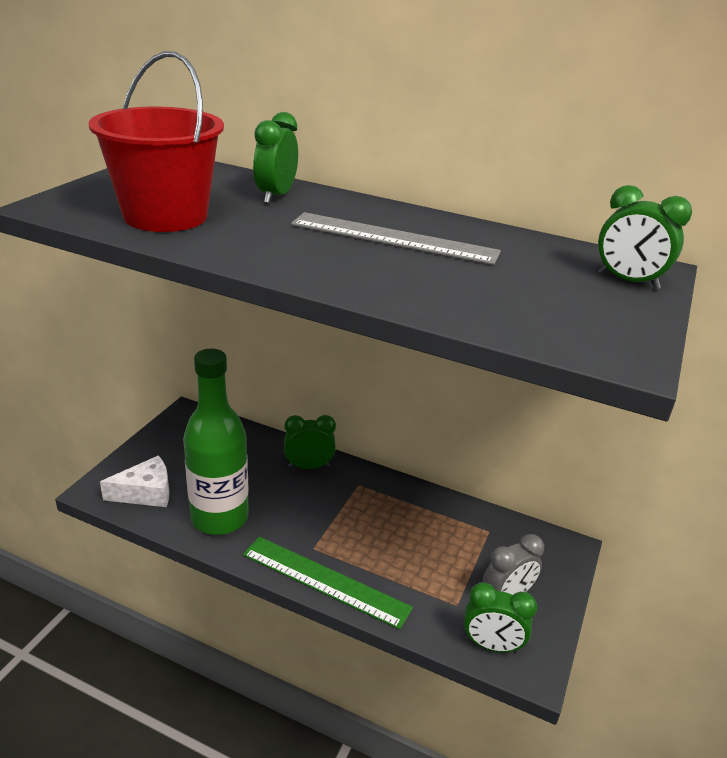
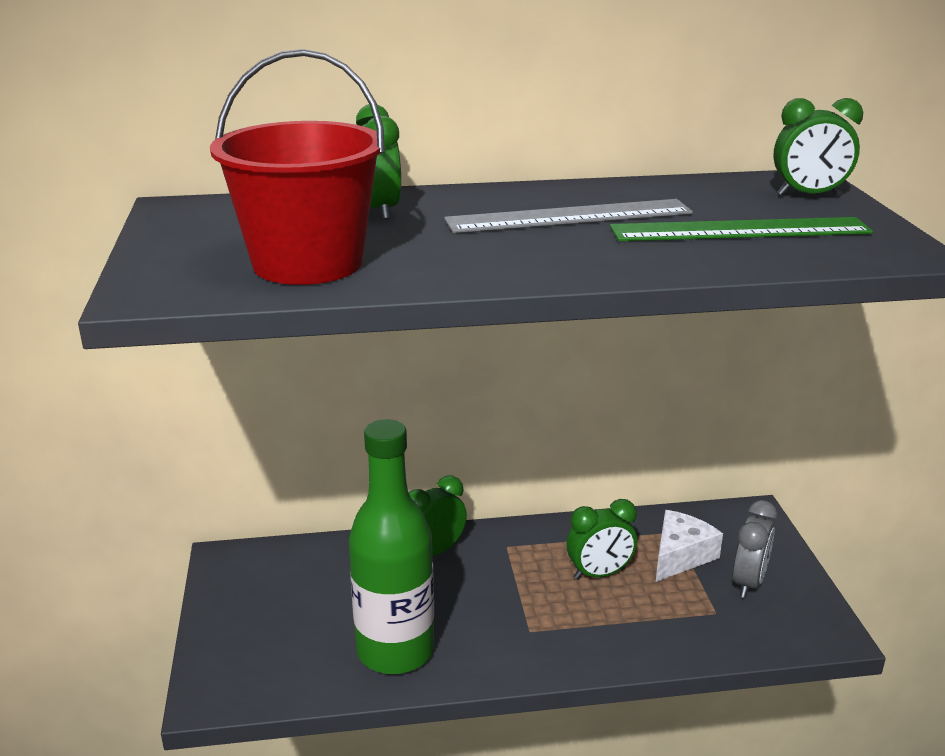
camera: 30 degrees left, 5 degrees down
white cheese [100,455,169,507] -> white cheese moved to [656,510,723,582]
green ruler [243,537,413,630] -> green ruler moved to [610,217,873,241]
green clock [464,582,537,653] -> green clock moved to [567,499,637,580]

